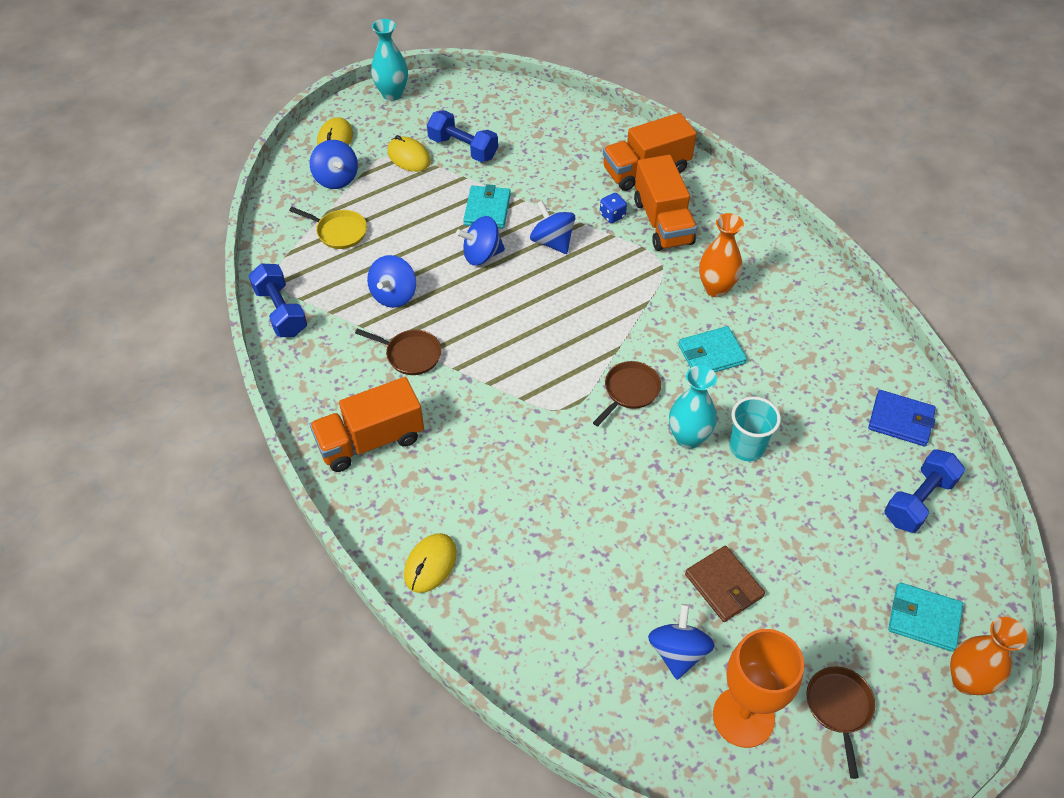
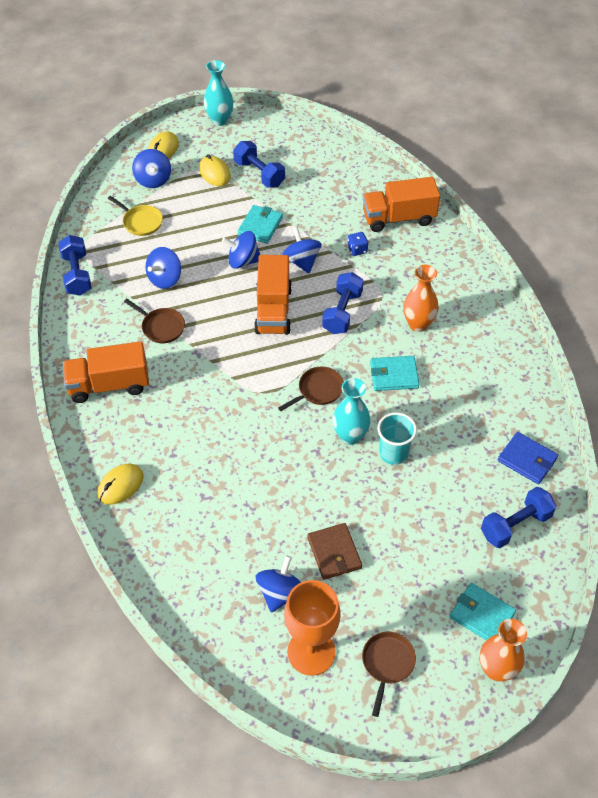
camera: 15 degrees right, 0 degrees up
orange truck [634,155,697,251] -> orange truck moved to [254,255,292,335]
none -> blue dumbbell [322,272,364,334]

